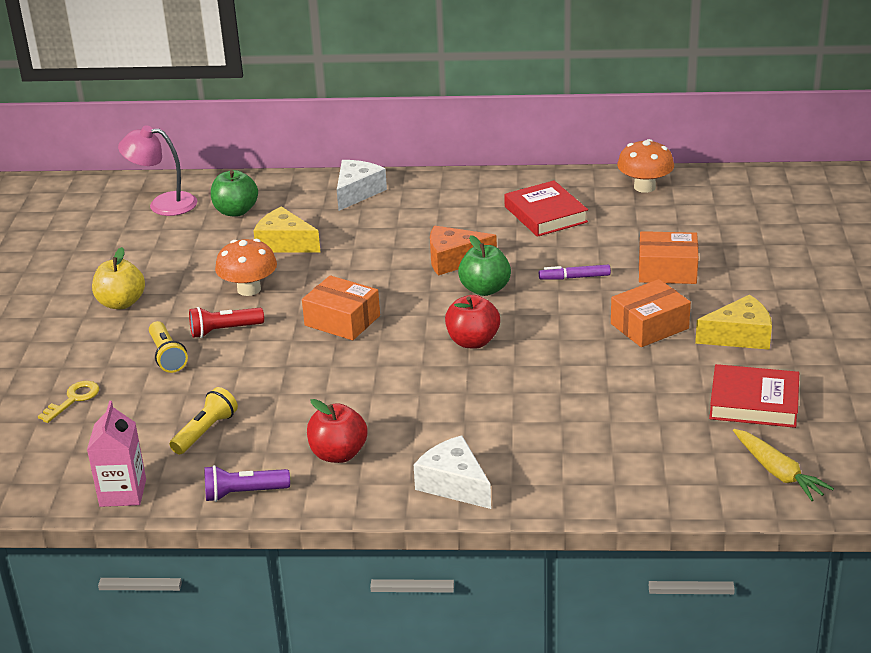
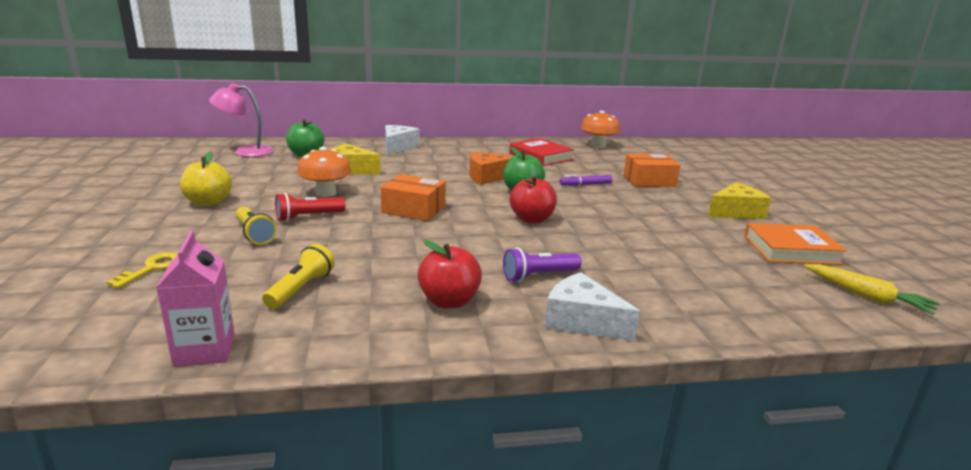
camera: 15 degrees left, 10 degrees down
purple flashlight [204,465,290,502] -> purple flashlight moved to [503,248,582,282]
orange box [611,279,691,347] -> none
red book [709,364,799,428] -> orange book [744,223,847,265]

